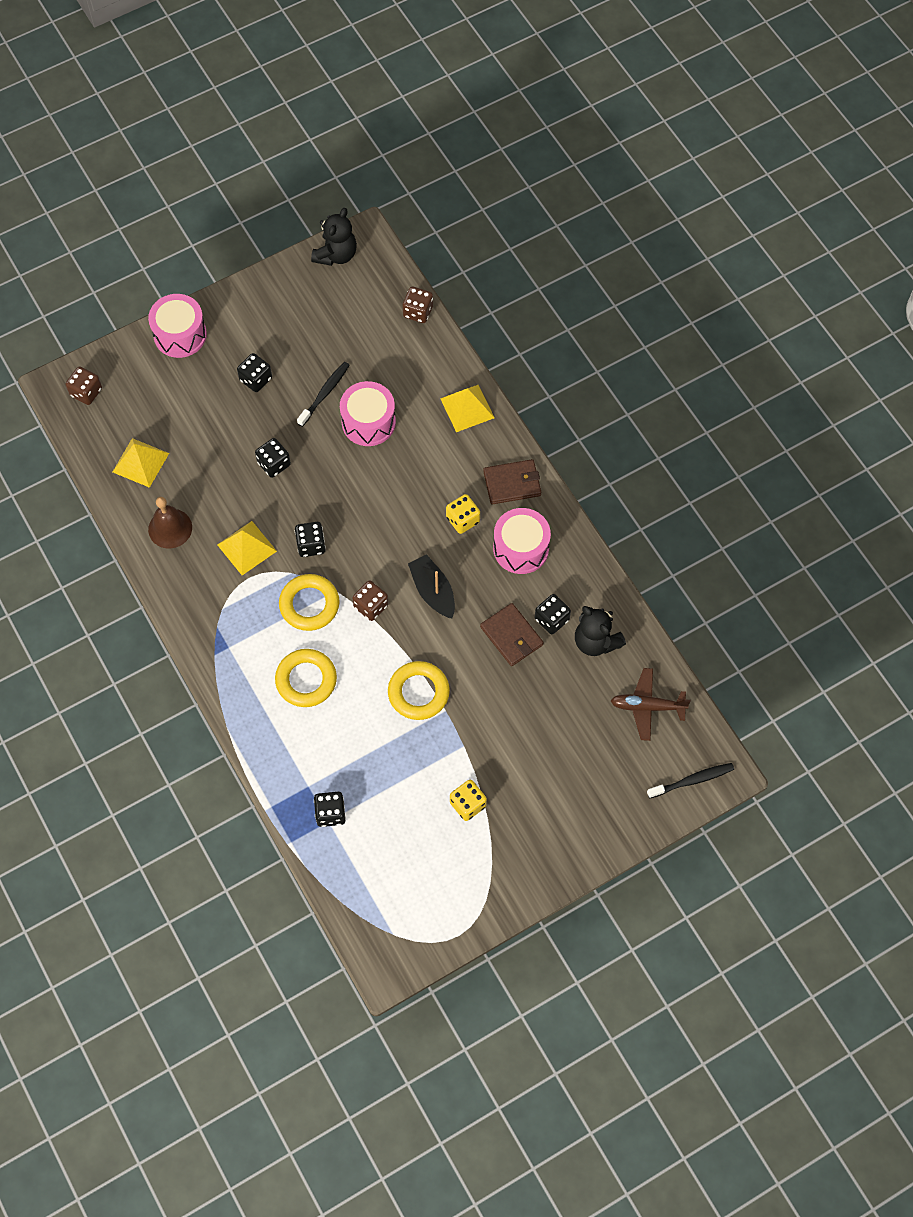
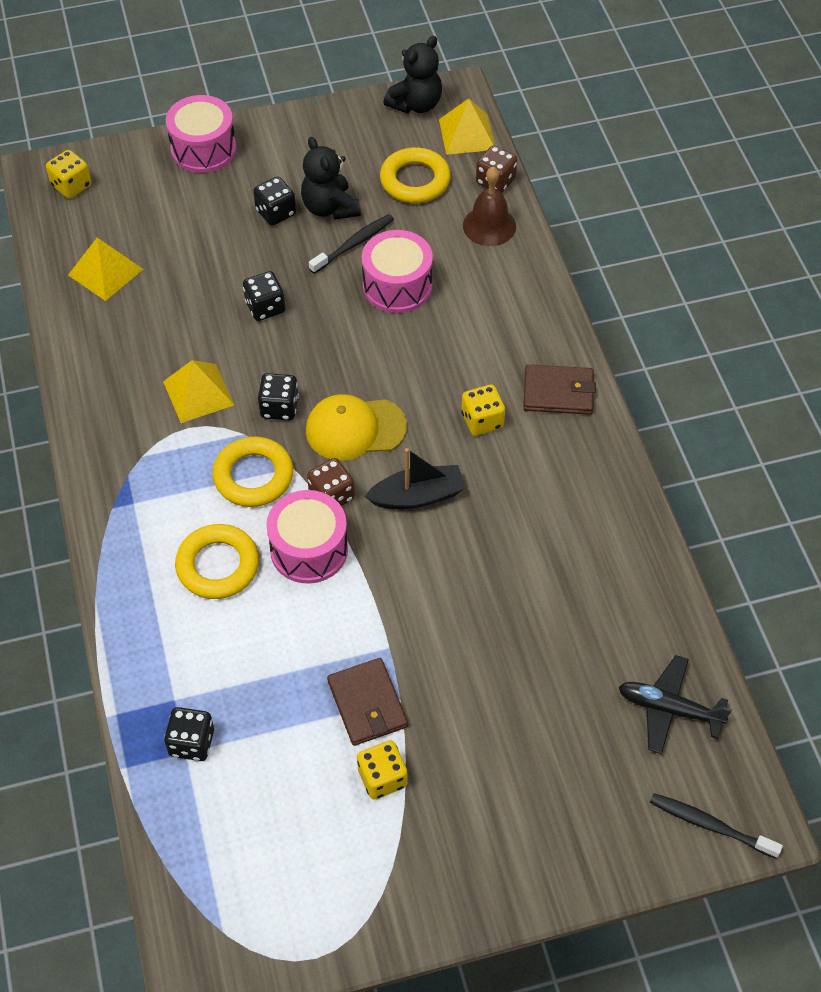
camera: 15 degrees right, 10 degrees down
brown dice [65,366,102,405] -> yellow dice [46,150,91,199]
brown bell [148,497,192,549] -> brown bell moved to [463,166,516,246]
yellow ring [388,661,450,720] -> yellow ring moved to [380,147,451,203]
black boat [408,554,455,618] -> black boat turned 90 degrees clockwise [365,448,466,509]
yellow pyramid [440,385,495,432] -> yellow pyramid moved to [439,98,495,155]
brown wallet [480,603,544,666] -> brown wallet moved to [327,658,408,746]
pink drum [493,508,551,574] -> pink drum moved to [266,490,348,584]
black dice [535,594,571,634] -> none
black teddy bear [575,606,626,656] -> black teddy bear moved to [301,137,361,220]
brown plane [611,668,691,741] -> black plane [619,655,732,754]
black toothbrush [647,763,734,798] -> black toothbrush turned 150 degrees counterclockwise [650,793,783,859]
none -> yellow cap [306,394,407,461]

